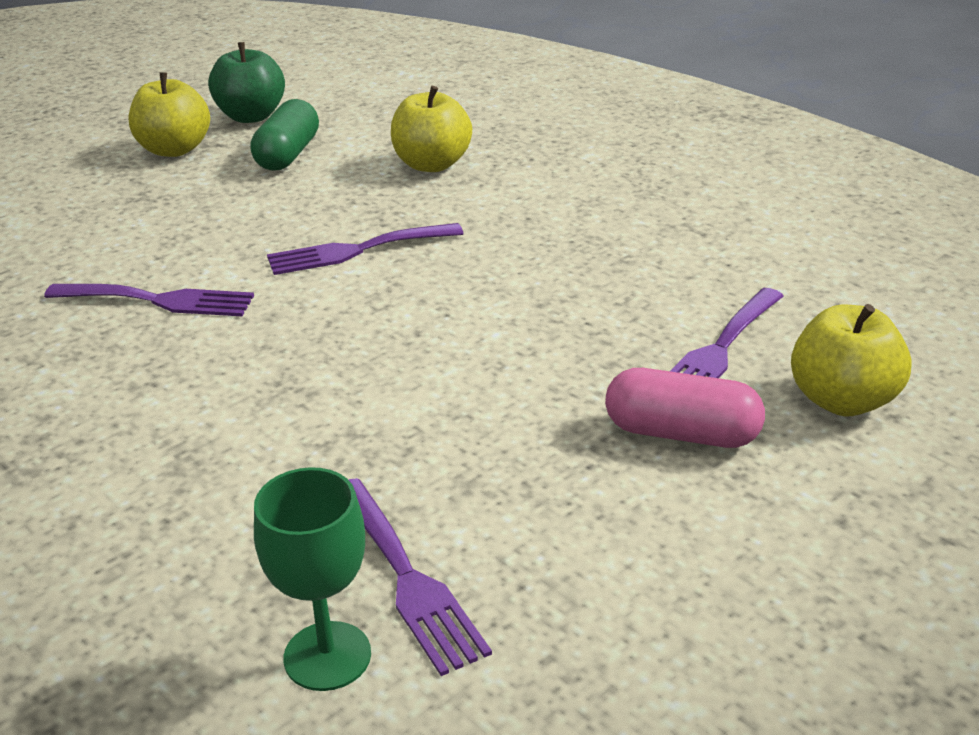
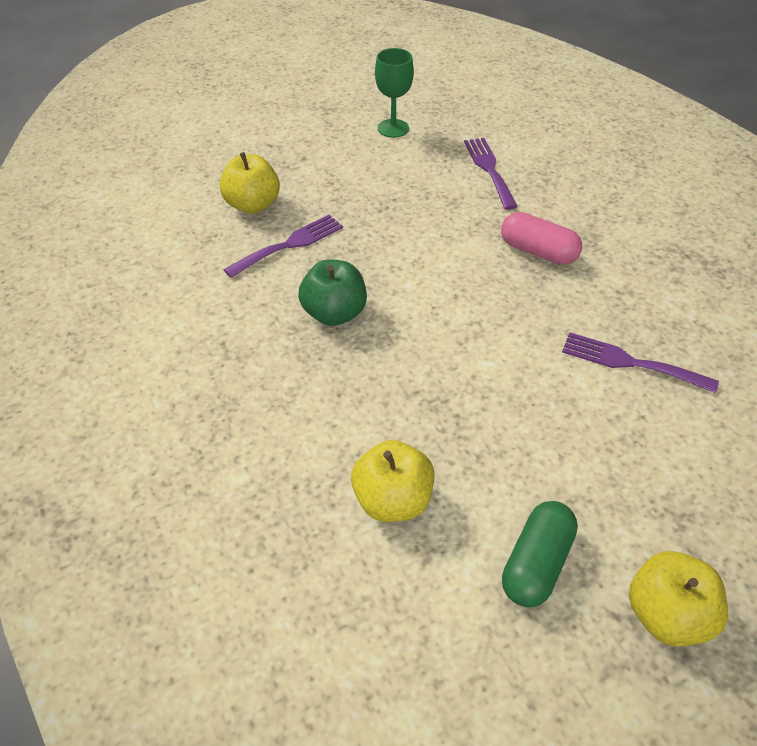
camera: 165 degrees left, 15 degrees up
green apple [208,42,285,123] -> green apple moved to [298,259,367,326]
green goblet [254,467,371,691] -> green goblet moved to [375,48,414,138]
purple fork [267,223,463,275] -> none
pink capsule [605,368,765,448] -> pink capsule moved to [501,212,582,265]

